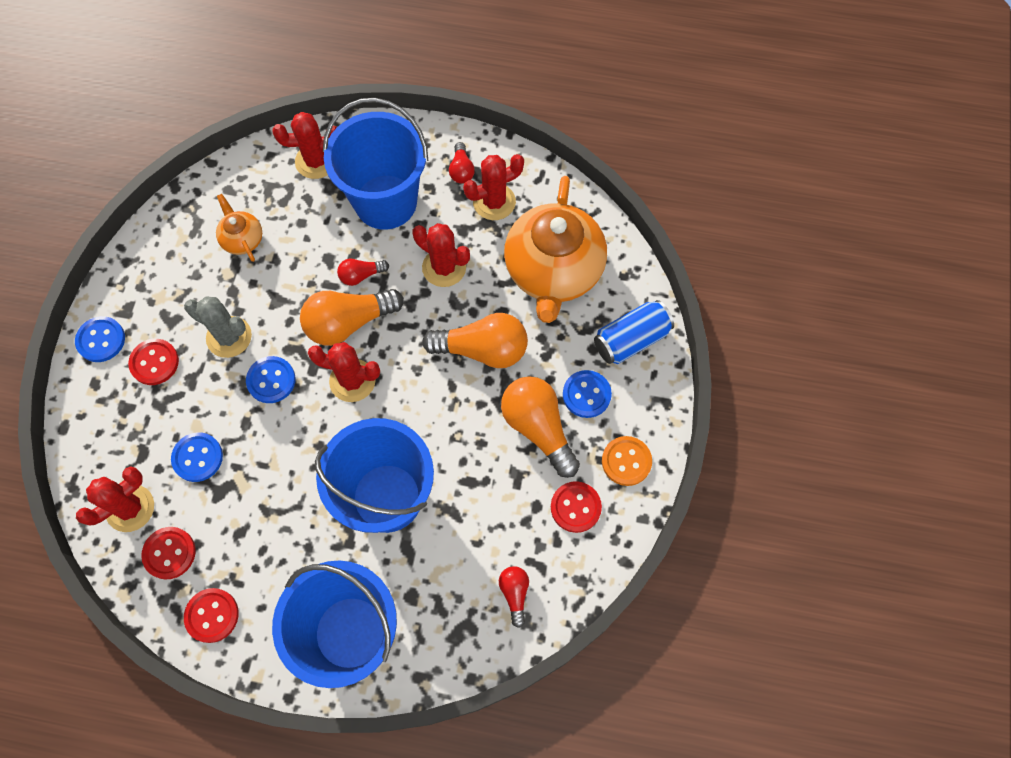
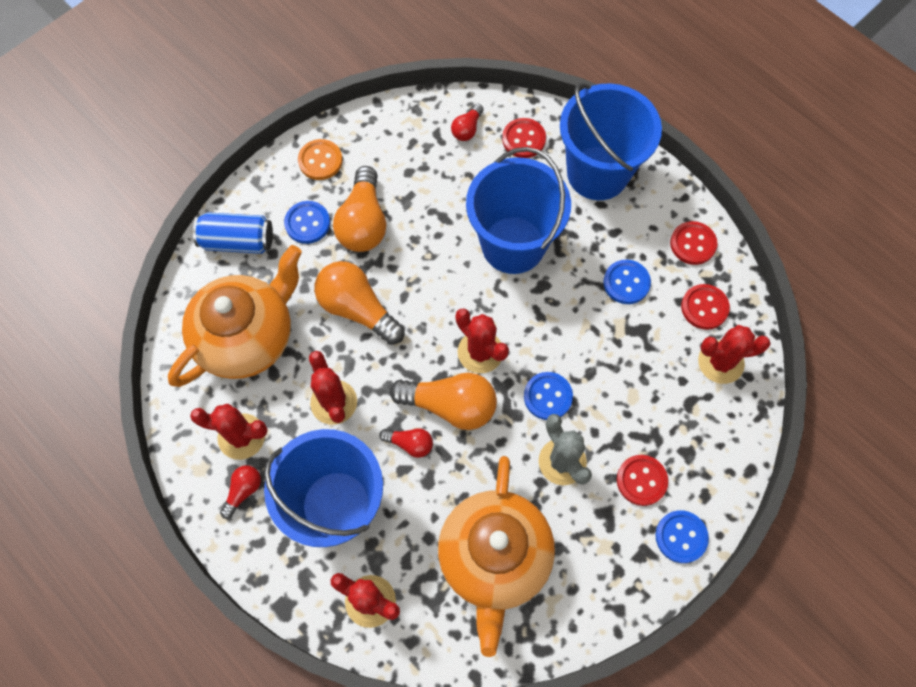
camera: 145 degrees left, 0 degrees up
blue button [171,432,223,482] -> blue button moved to [603,260,651,304]
orange teapot [216,194,262,262] -> orange teapot [438,456,555,657], size x2.20
red button [551,481,602,533] -> red button moved to [502,118,546,158]

